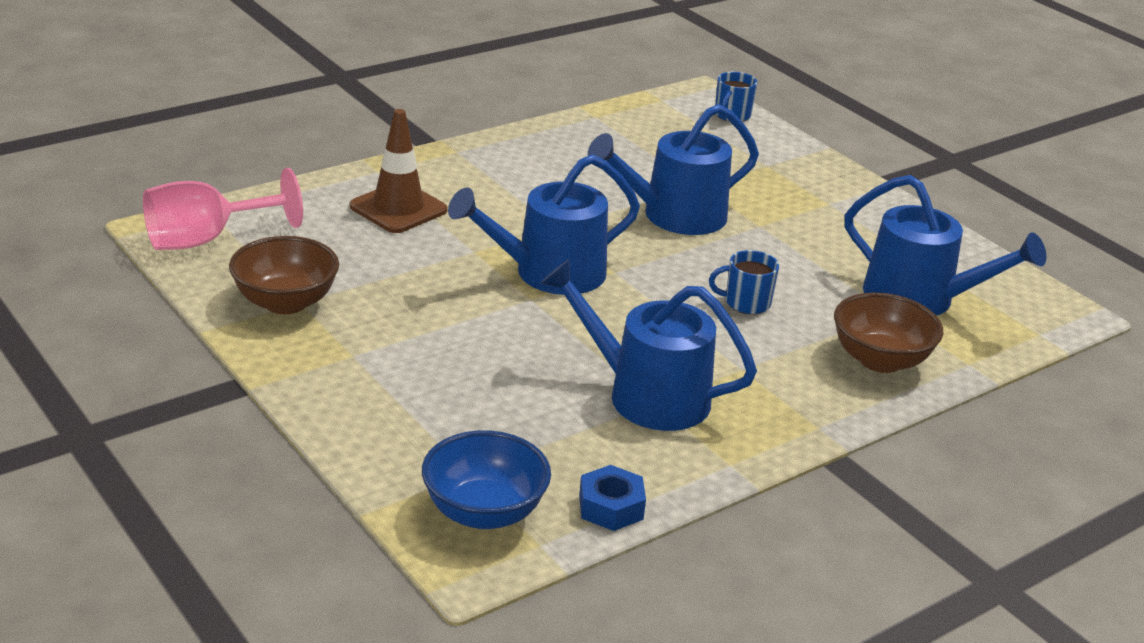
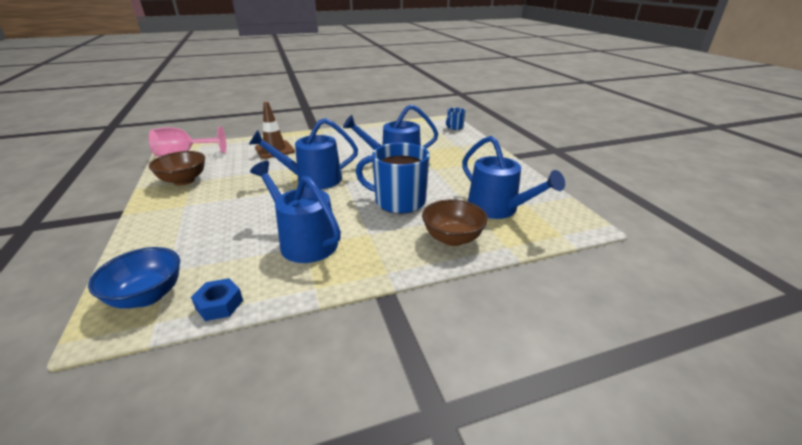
camera: 20 degrees right, 0 degrees up
blue mug [709,250,779,314] -> blue mug [356,143,430,214], size x2.07

